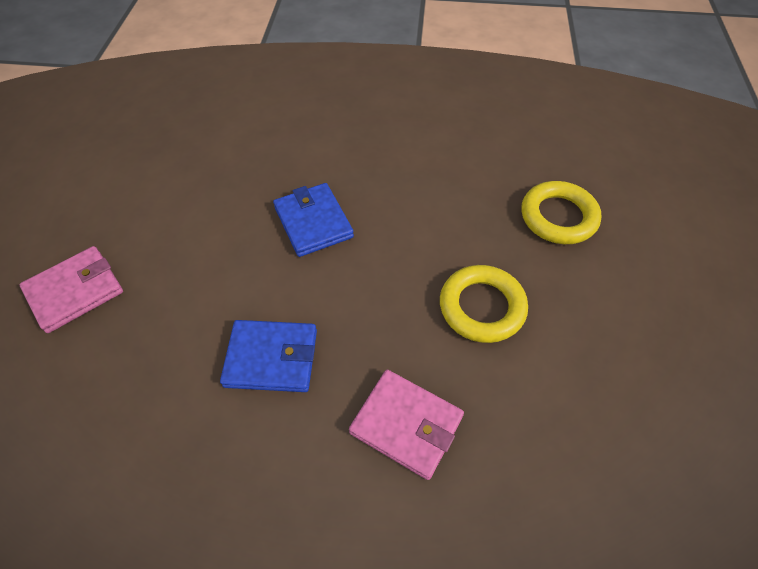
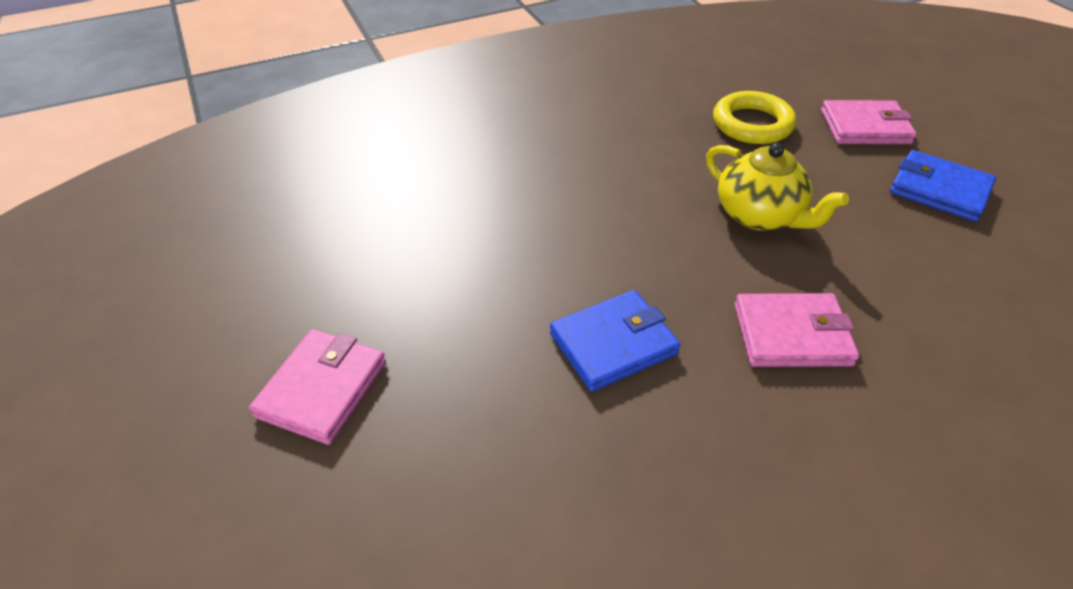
camera: 30 degrees left, 10 degrees down
blue wallet [273,183,354,257] -> blue wallet moved to [890,150,996,222]
yellow ring [440,265,528,343] -> yellow teapot [706,143,849,231]
none -> pink wallet [821,100,917,144]

